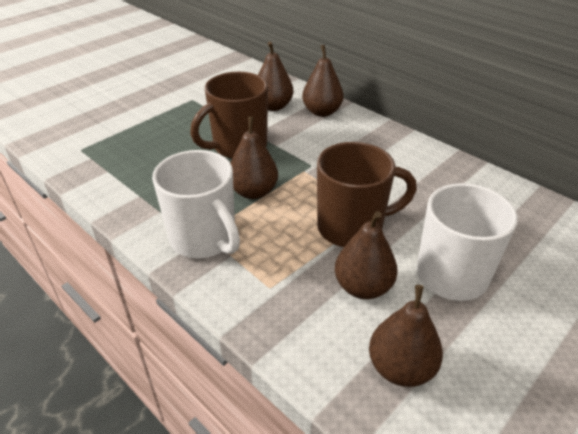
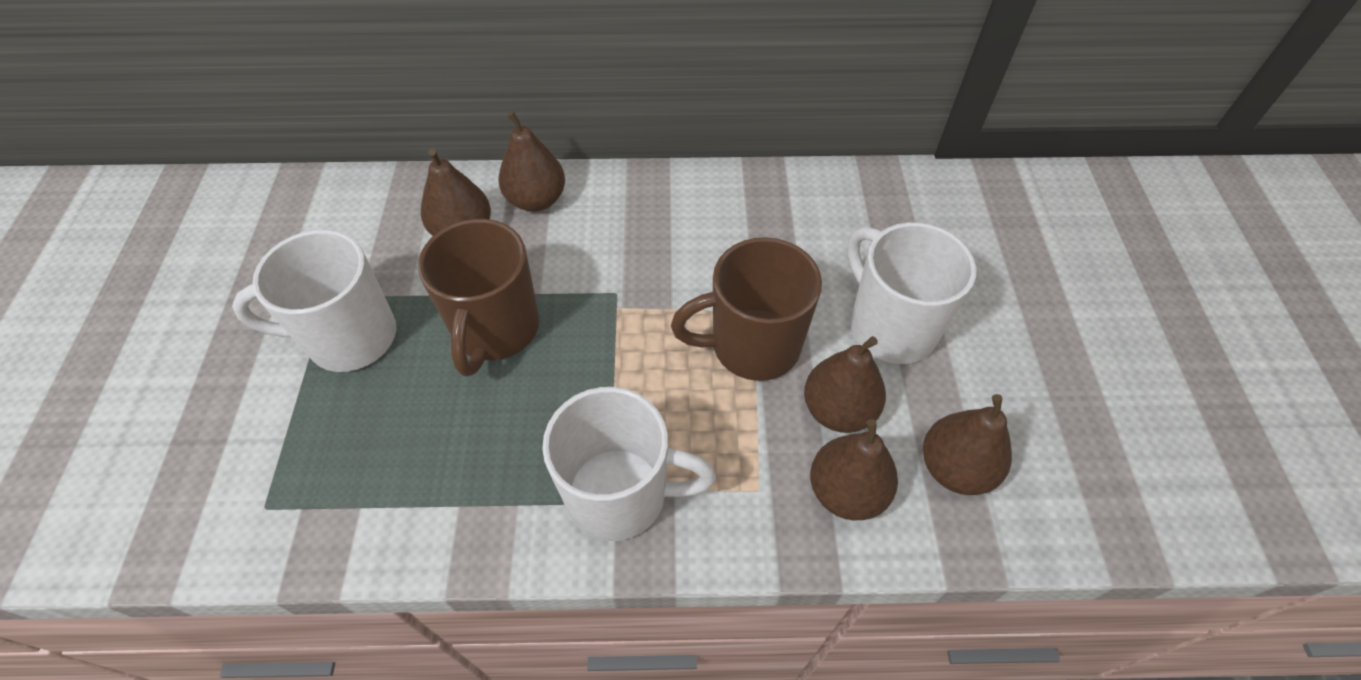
camera: 45 degrees left, 15 degrees up
brown pear [231,117,278,199] -> brown pear moved to [810,419,898,521]
brown mug [317,142,417,247] -> brown mug turned 135 degrees counterclockwise [671,237,822,381]
none -> white mug [232,230,396,372]

